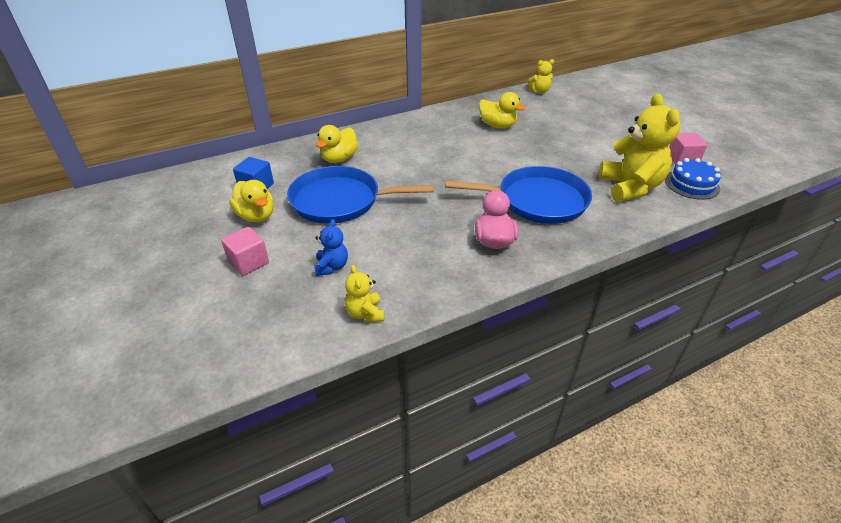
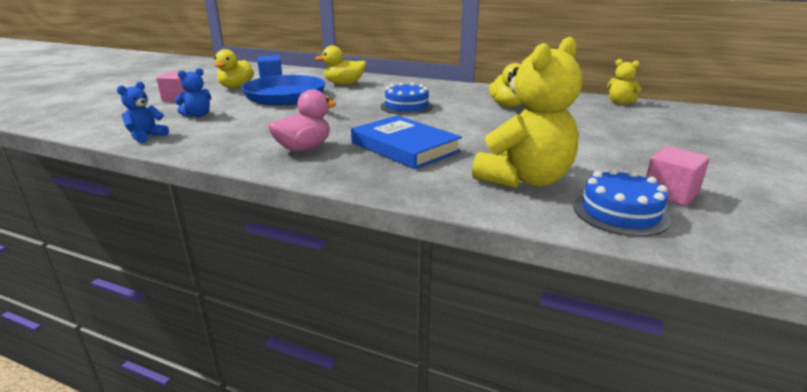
camera: 50 degrees right, 15 degrees down
yellow teddy bear [345,265,384,322] -> blue teddy bear [117,82,169,143]
blue pan [445,166,592,224] -> blue book [351,116,462,169]
none -> blue cake [380,82,433,115]

